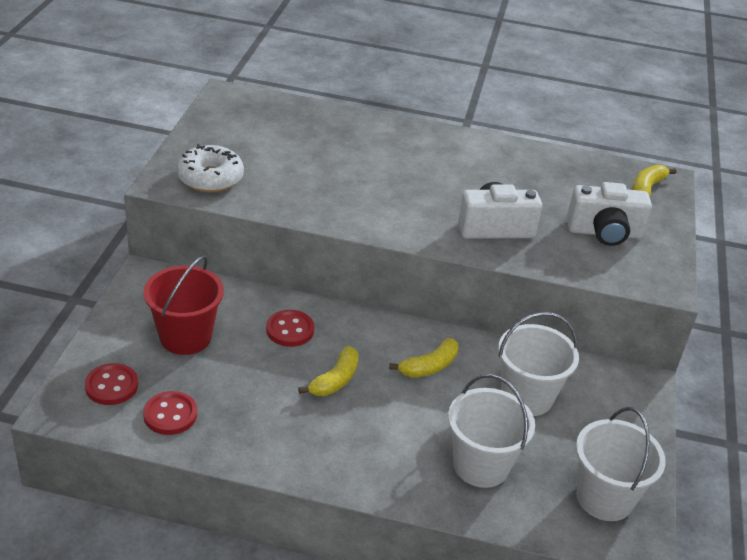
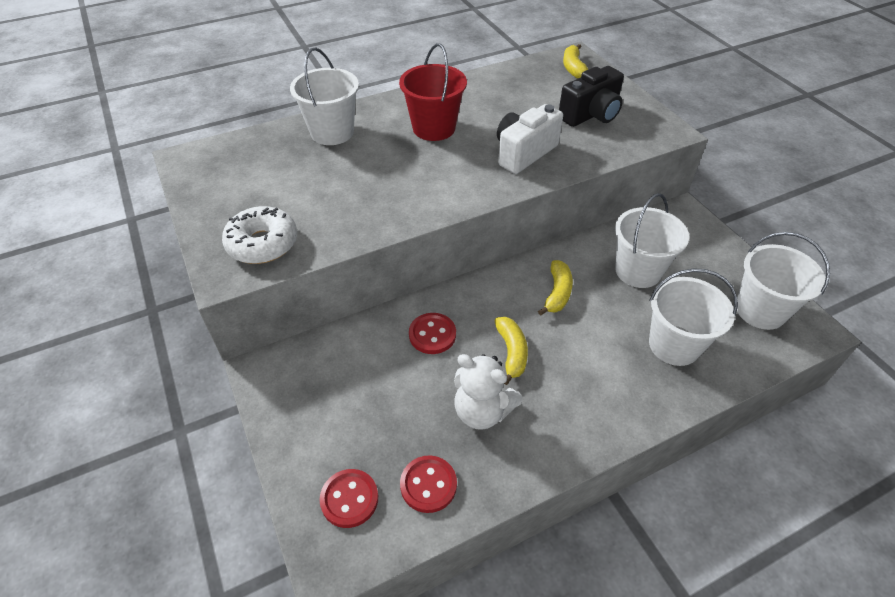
camera: 35 degrees left, 10 degrees up
red bucket [143,255,224,355] -> red bucket moved to [399,43,467,141]
white camera [567,182,652,246] -> black camera [559,66,624,127]
none -> white bucket [290,48,359,145]
none -> white teddy bear [454,354,523,430]

